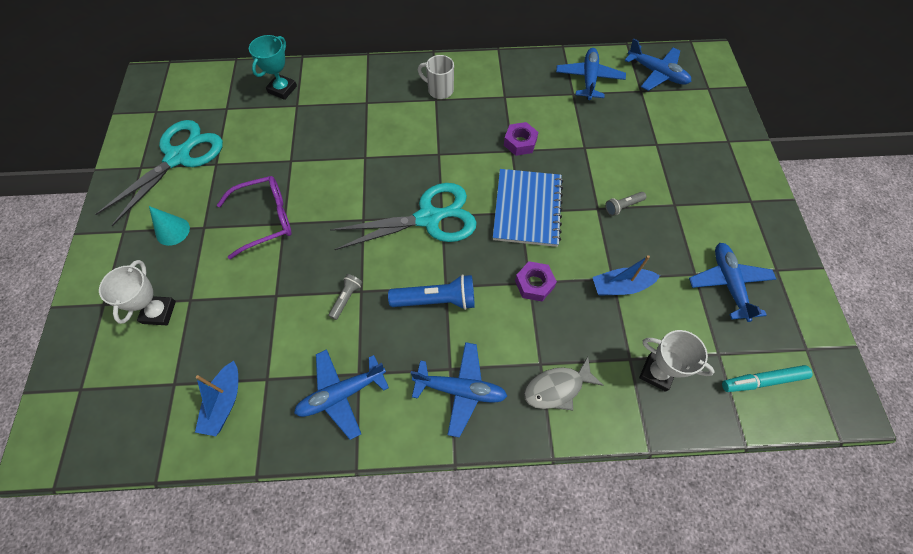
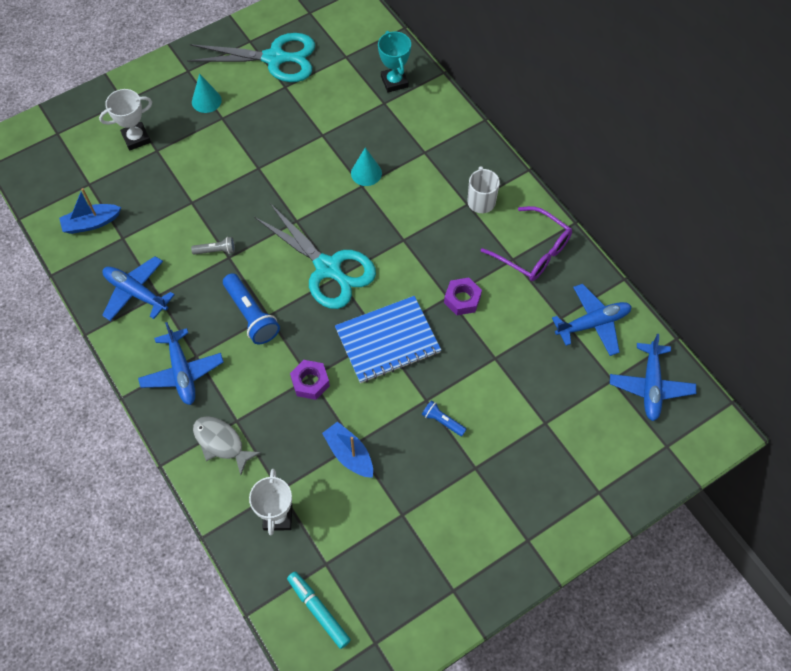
camera: 60 degrees right, 0 degrees up
purple glasses [217,176,291,259] -> purple glasses moved to [481,206,572,281]
turquoise trophy [249,35,297,100] -> turquoise trophy turned 75 degrees clockwise [378,31,411,92]
grey flashlight [605,192,646,216] -> blue flashlight [422,400,467,436]
blue plane [689,243,776,322] -> none
none -> turquoise cone [351,147,382,186]

